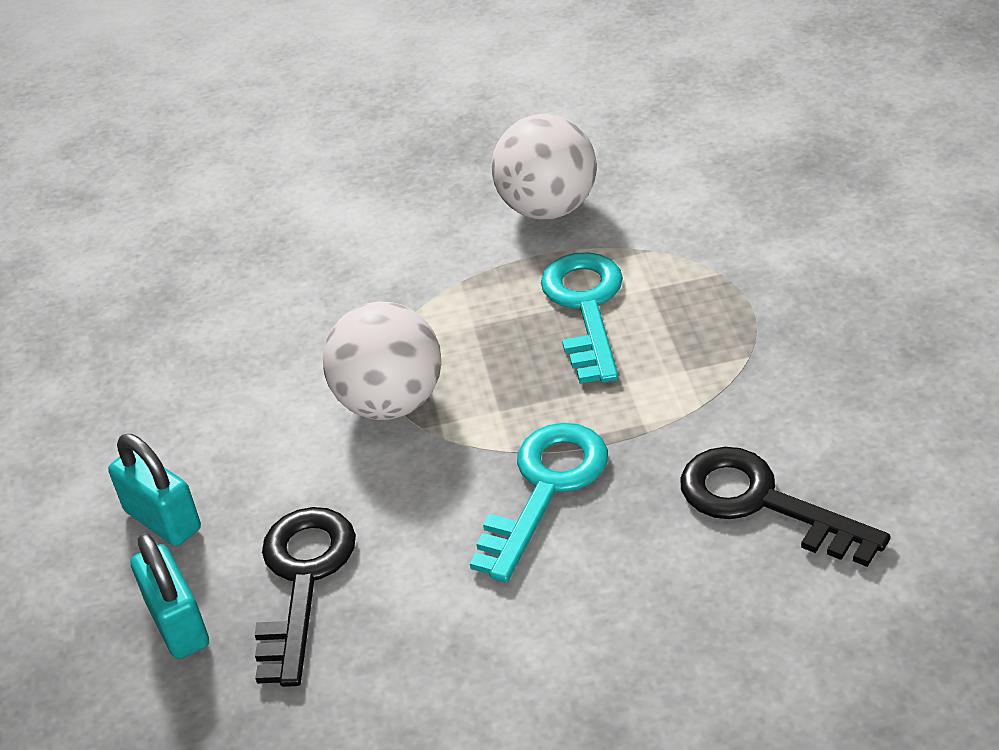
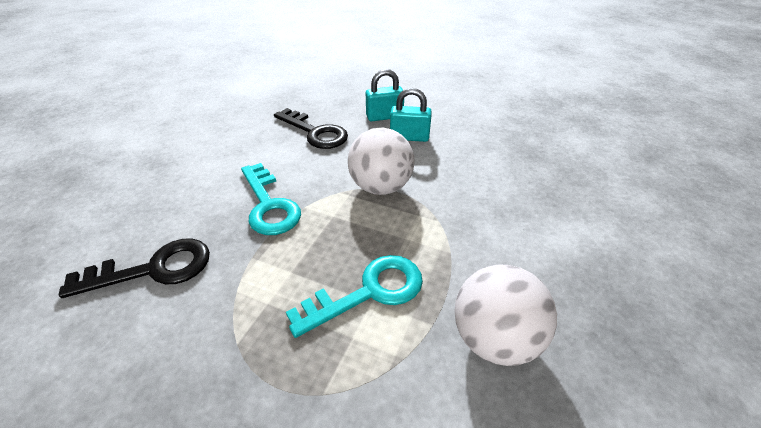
camera: 120 degrees right, 0 degrees up
turquoise padlock [131,533,209,659] -> turquoise padlock moved to [390,88,432,142]
turquoise key [541,252,623,384] -> turquoise key turned 60 degrees counterclockwise [286,255,423,338]

